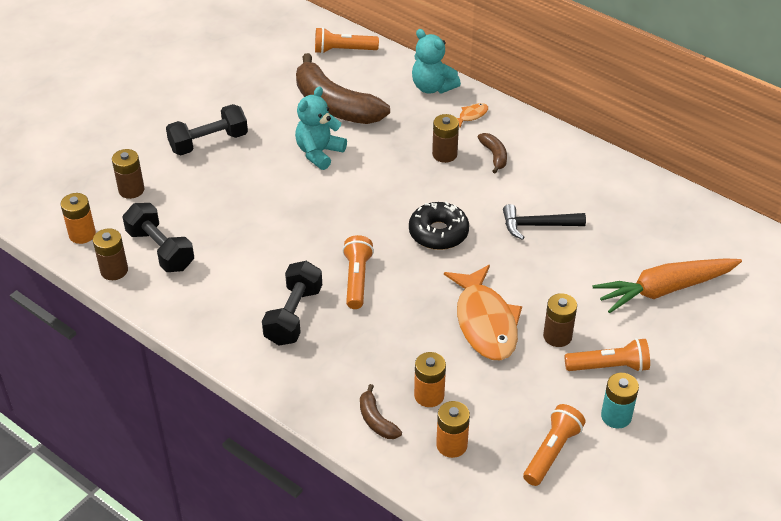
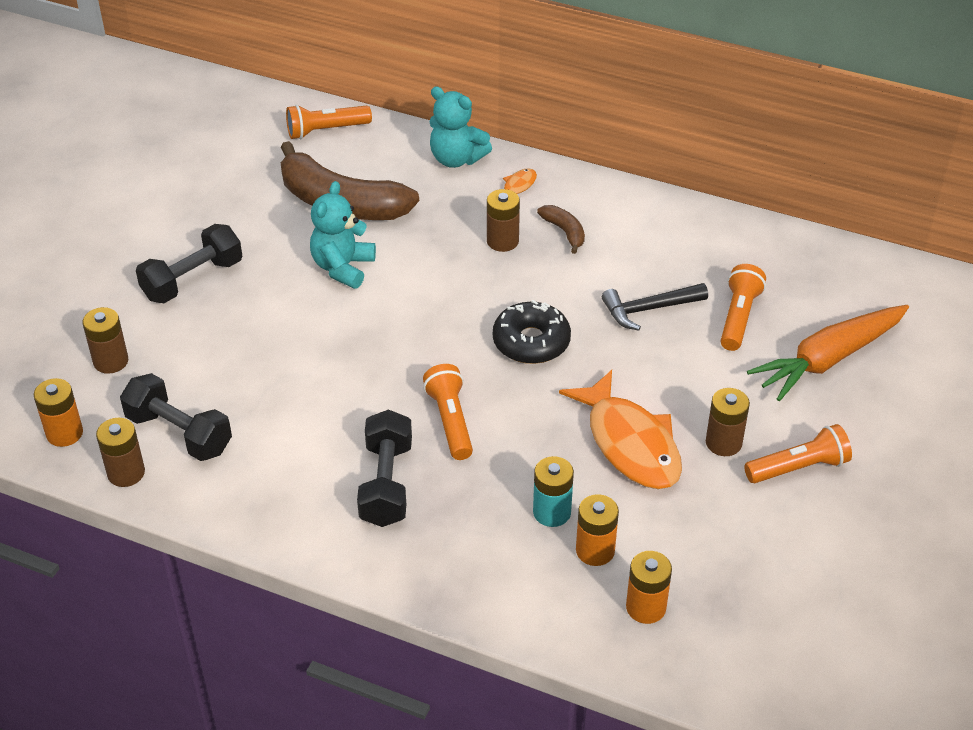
camera: 15 degrees left, 0 degrees up
brown banana [360,384,402,439] -> none
orange flashlight [523,404,586,486] -> orange flashlight moved to [721,264,766,351]
turquoise battery [601,373,639,429] -> turquoise battery moved to [533,456,574,527]

